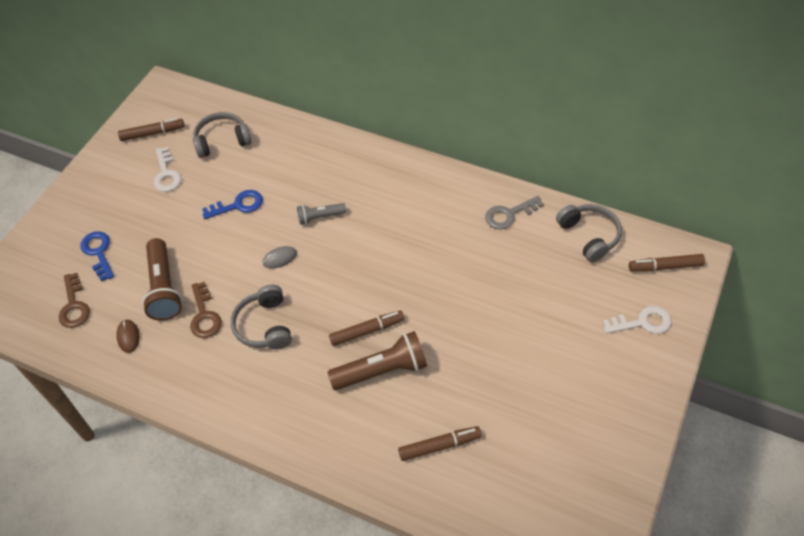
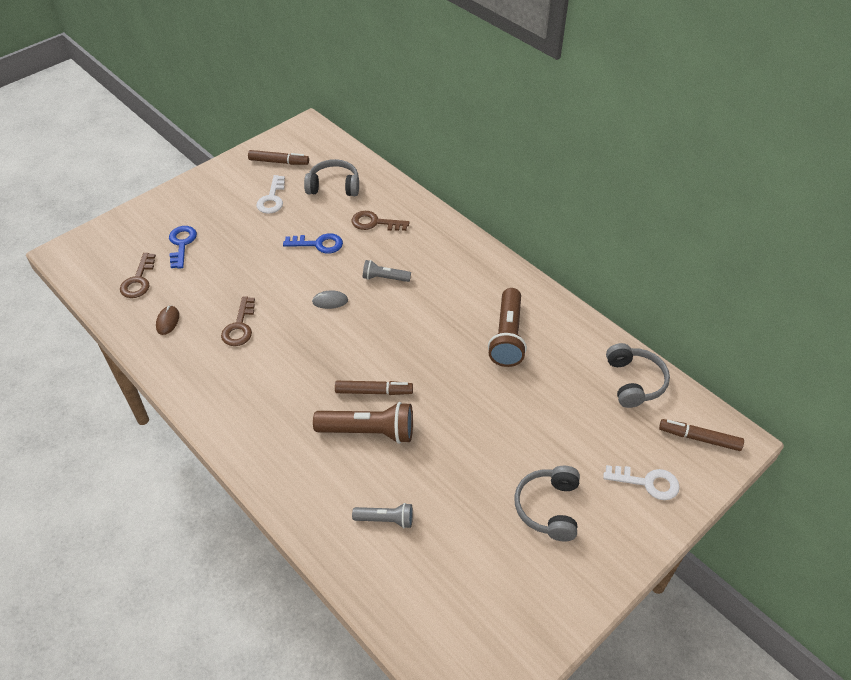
camera: 20 degrees right, 5 degrees down
brown flashlight [142,238,182,321] -> brown flashlight moved to [488,288,527,367]
grey headphones [231,285,292,349] -> grey headphones moved to [514,466,580,541]
brown marker [398,426,482,461] -> grey flashlight [352,503,413,528]
grey key [485,196,544,230] -> none
none -> brown key [352,211,409,231]

